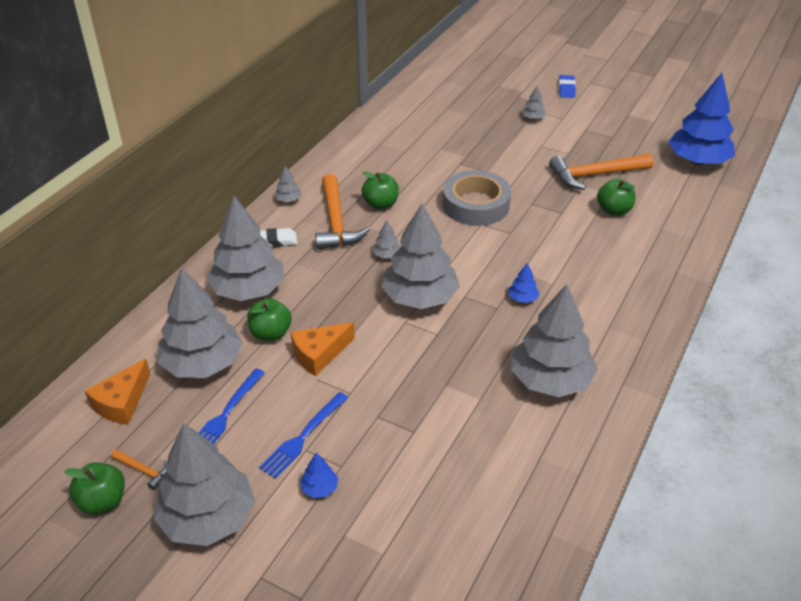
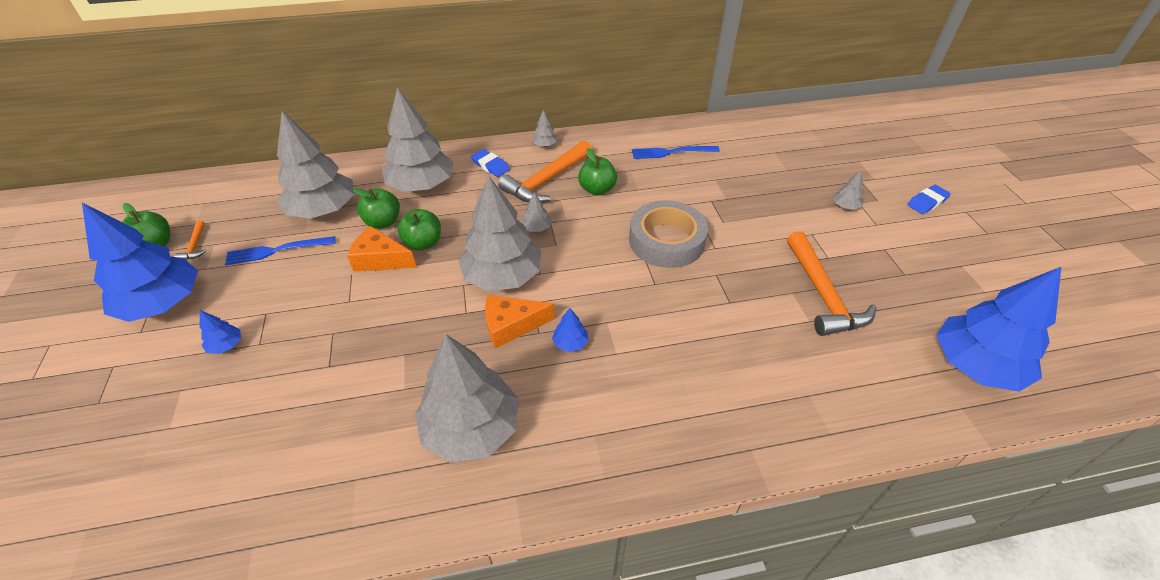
camera: 50 degrees right, 5 degrees up
orange cheese [85,358,151,425] -> orange cheese moved to [485,295,555,349]
grey tree [153,423,255,546] -> blue tree [82,203,198,322]
blue fork [259,392,348,479] -> blue fork moved to [632,146,720,159]
white eraser [260,228,297,247] -> blue eraser [471,149,510,177]
orange hammer [549,153,654,190] -> orange hammer turned 135 degrees counterclockwise [787,231,876,336]
green apple [597,179,635,216] -> green apple moved to [397,209,441,250]

